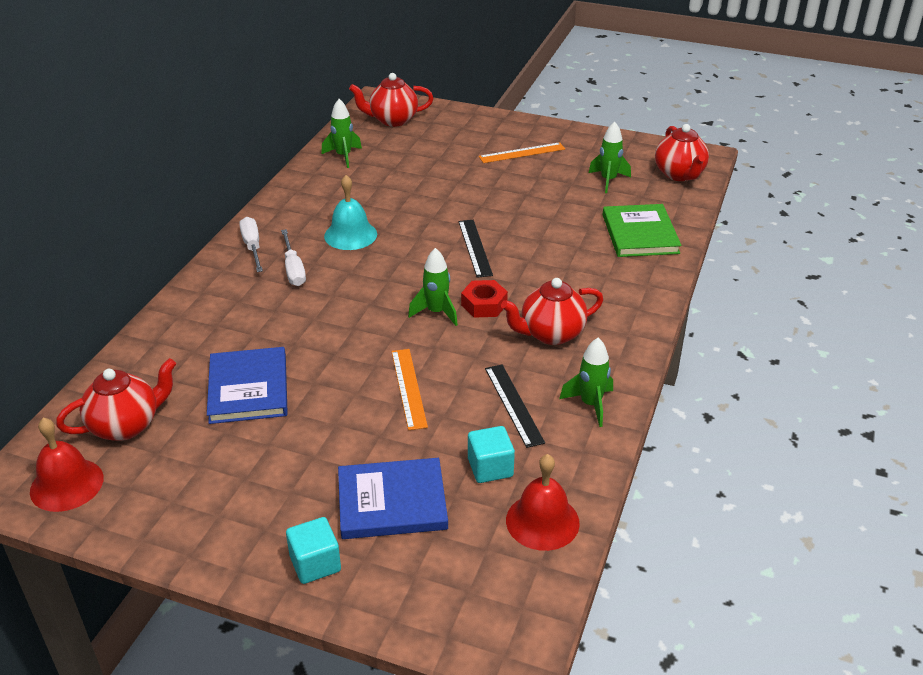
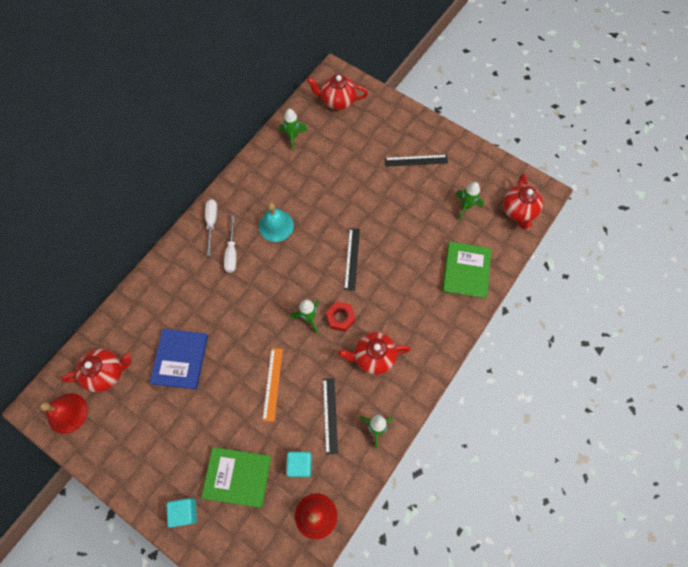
camera: 15 degrees right, 30 degrees up
blue book [338,458,448,539] -> green book [201,447,271,508]
orange ruler [479,142,565,163] -> black ruler [385,155,448,167]

